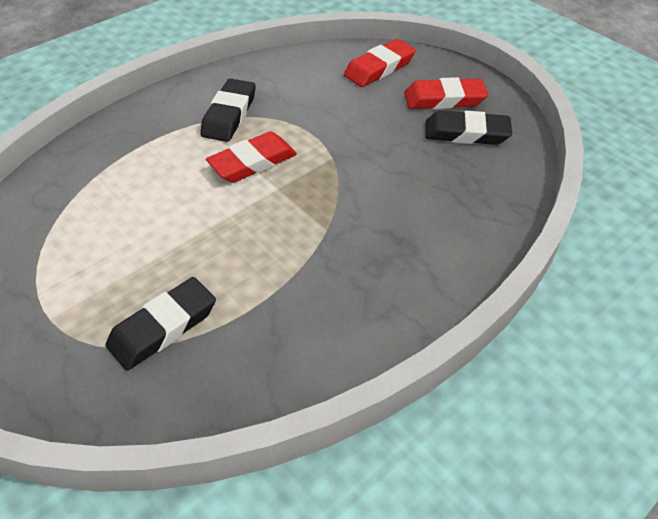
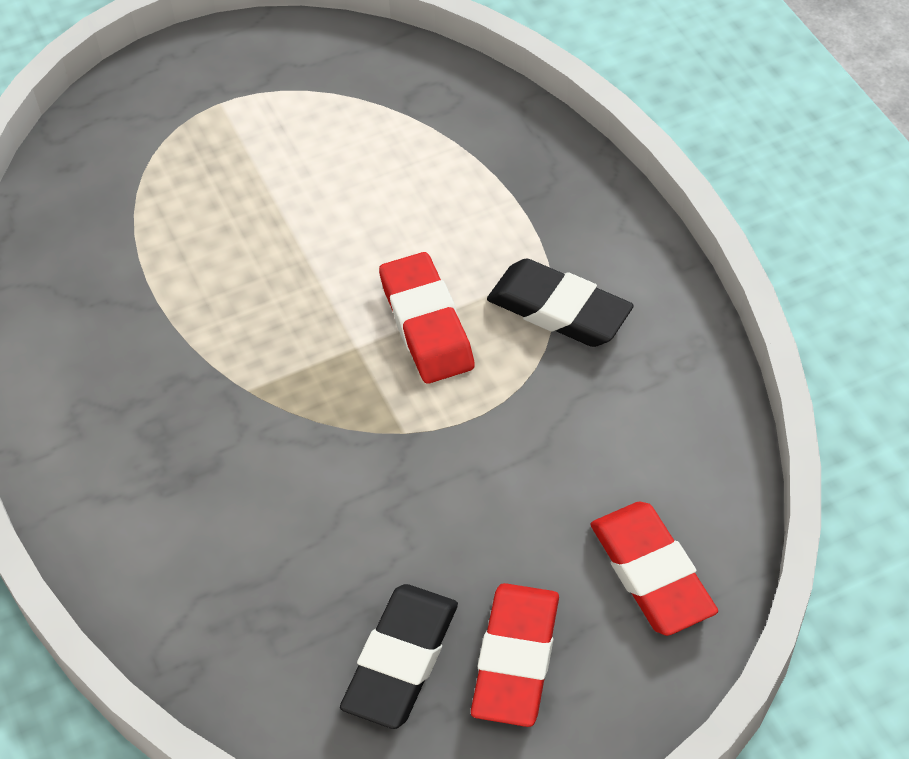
camera: 110 degrees right, 5 degrees up
black eraser [106,277,216,371] -> none

